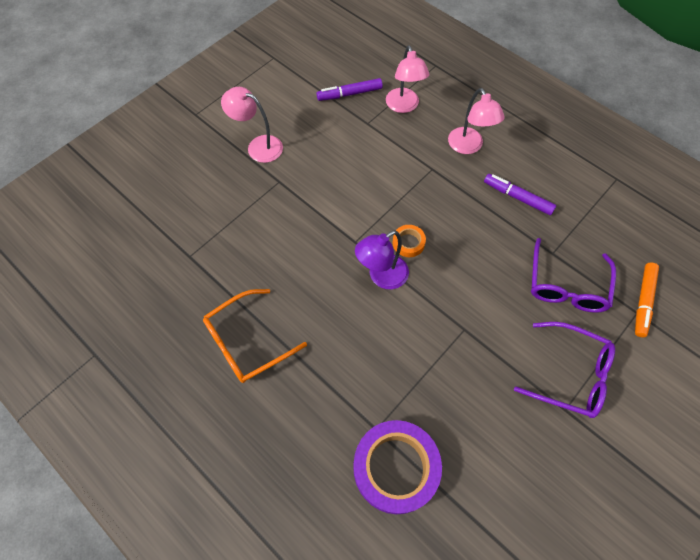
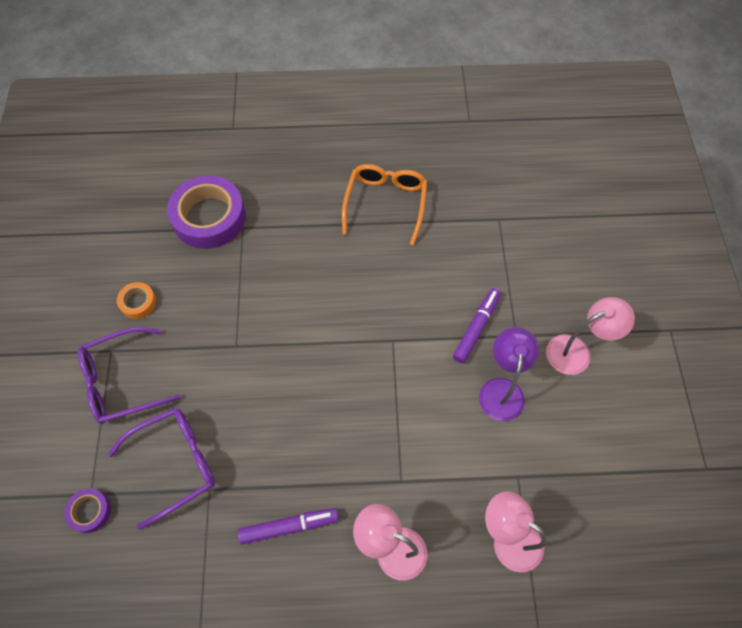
camera: 135 degrees right, 0 degrees up
purple marker [317,78,383,101] -> purple marker moved to [453,288,501,363]
purple lamp [355,230,409,289] -> purple lamp moved to [479,327,540,421]
orange tape [393,225,426,257] -> orange tape moved to [117,282,156,319]
purple glasses [531,238,616,313] -> purple glasses turned 90 degrees clockwise [108,408,215,530]
orange marker [635,263,659,337] -> purple tape [64,489,111,533]

